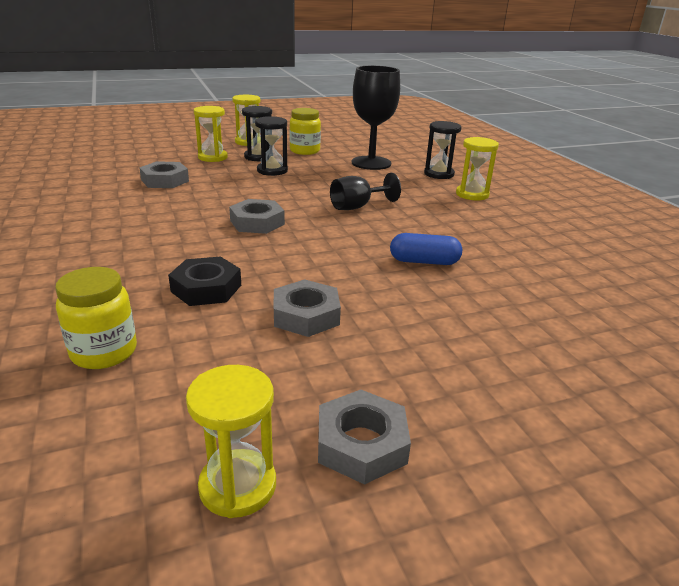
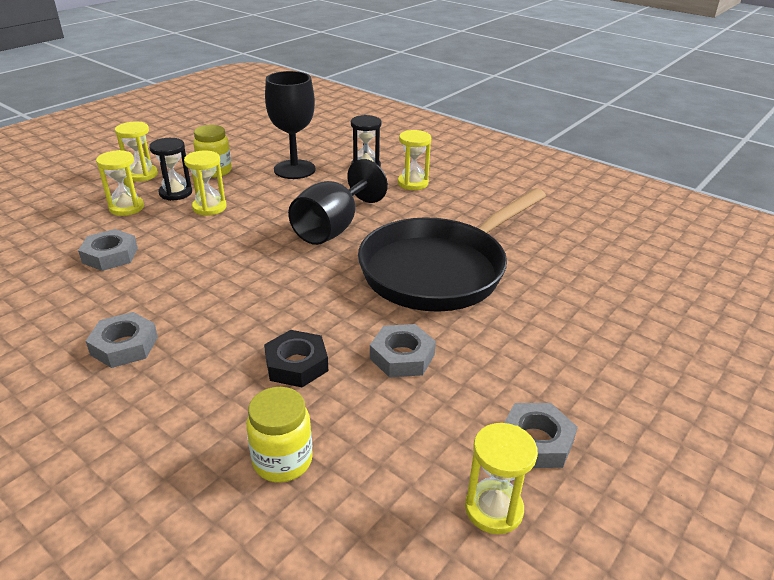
camera: 30 degrees left, 5 degrees up
grey nut [229,199,285,234] -> grey nut moved to [86,312,158,368]
black hourglass [255,116,288,176] -> yellow hourglass [184,151,227,216]
black goblet [330,173,401,210] -> black goblet [288,159,388,245], size x1.66
blue capsule [390,233,462,265] -> black pan [358,189,546,312]

